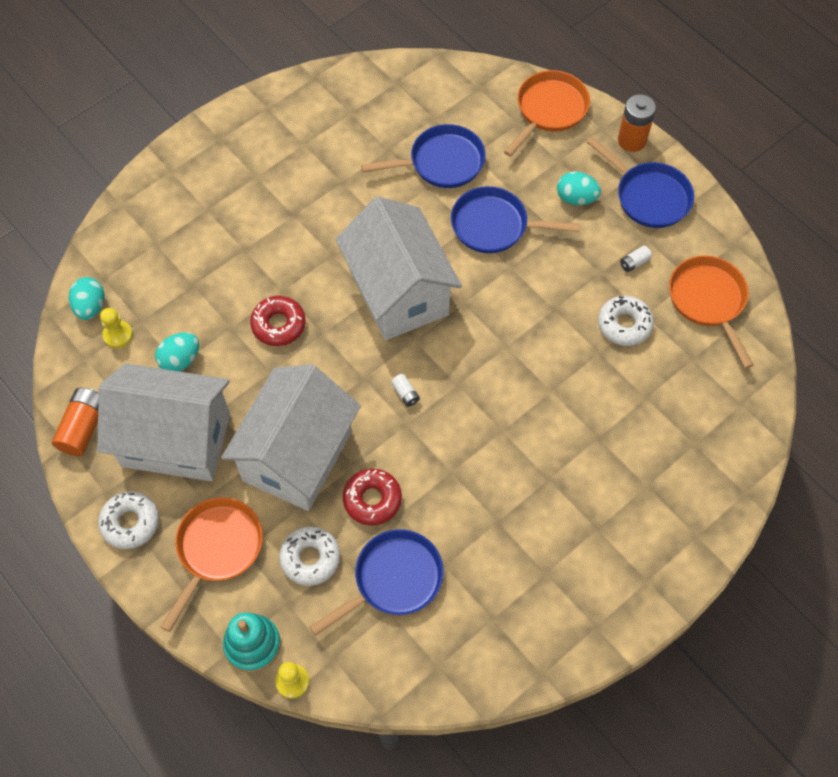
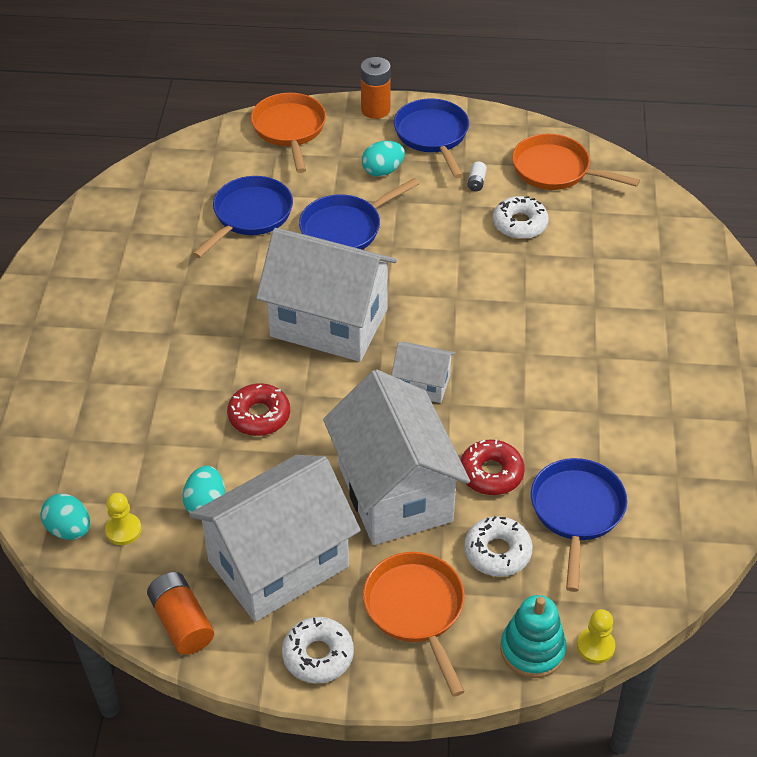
camera: 45 degrees left, 15 degrees down
white battery [391,374,420,407] -> white house [391,342,455,403]
blue pan [586,137,694,228] -> blue pan turned 105 degrees counterclockwise [394,99,469,178]

